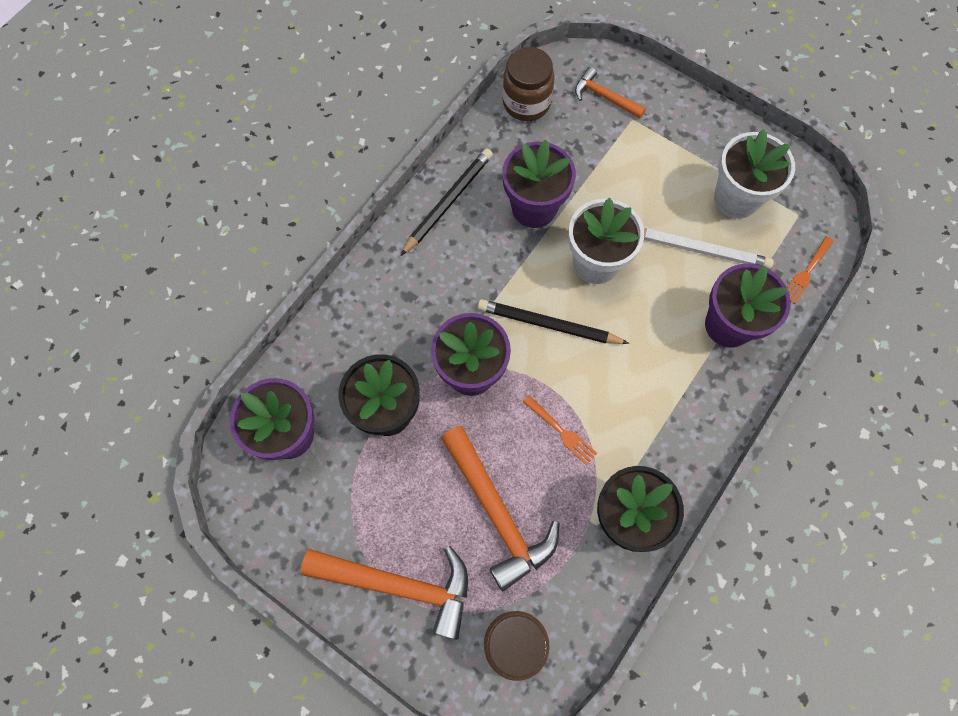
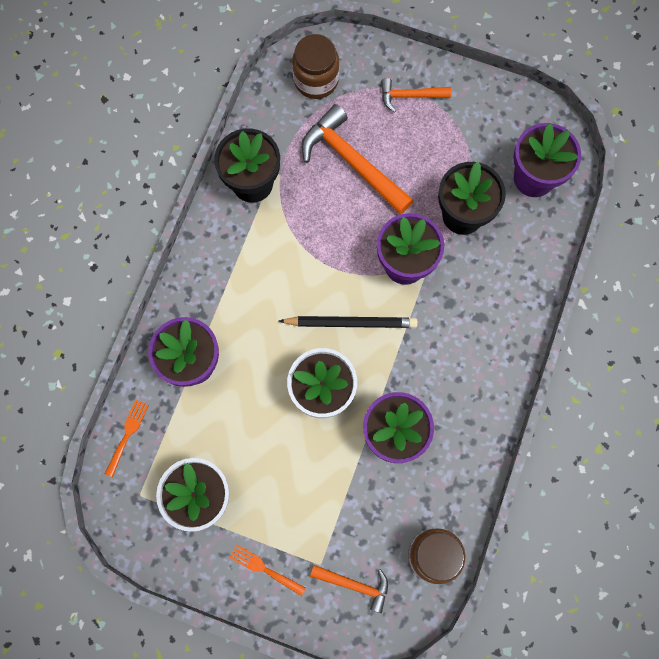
camera: 165 degrees right, 5 degrees up
orange hammer [301,546,468,640] -> orange hammer [381,78,451,112], size x0.55
black pencil [400,149,493,256] -> none
orange fork [523,395,597,465] -> orange fork moved to [229,544,306,596]
white pencil [644,228,774,269] -> none

